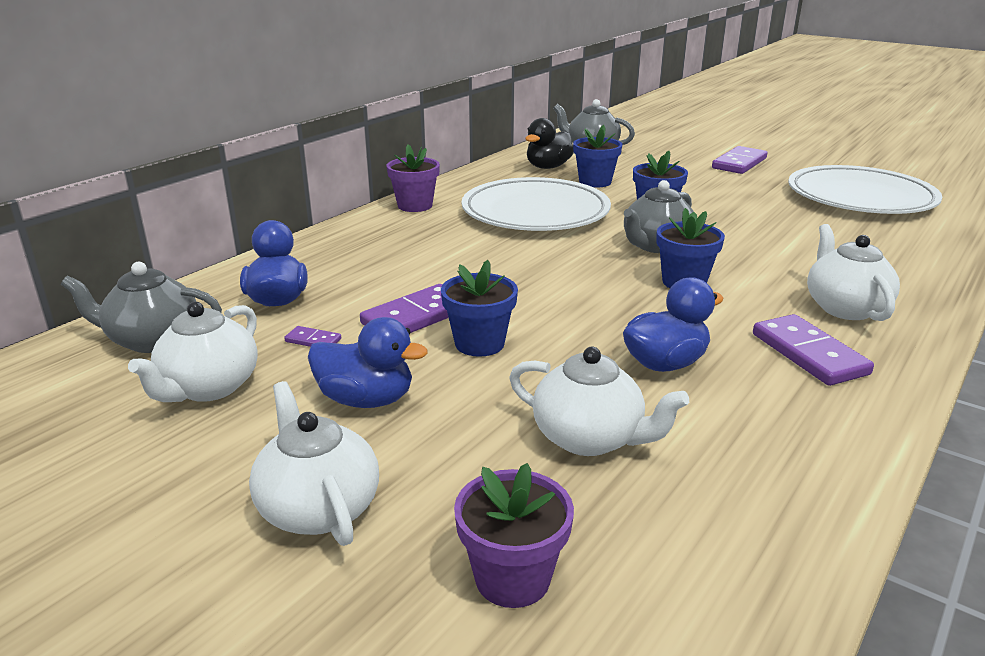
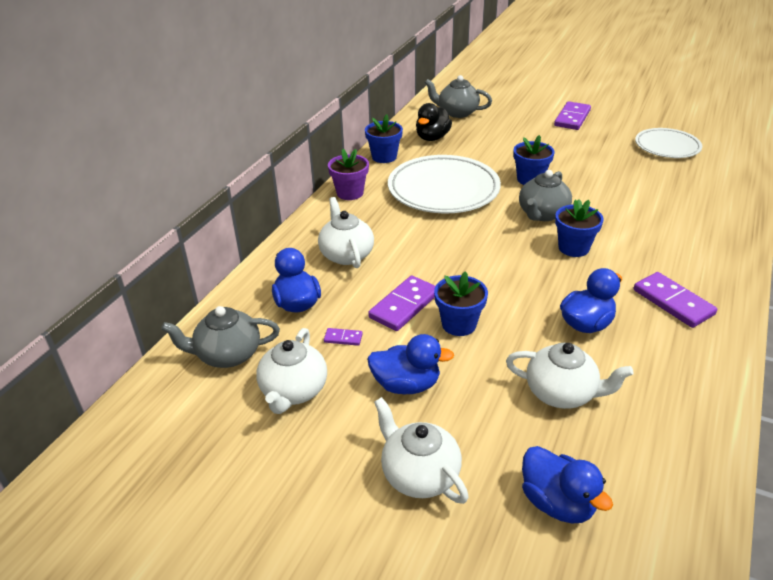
camera: 10 degrees left, 10 degrees up
purple flower pot [454,463,574,608] -> blue duck [522,446,613,524]
blue flower pot [573,125,622,187] -> blue flower pot moved to [365,114,403,163]
white plate [788,165,942,214] -> white plate [635,128,702,158], size x0.62
white teapot [807,224,900,321] -> white teapot moved to [318,197,374,268]

